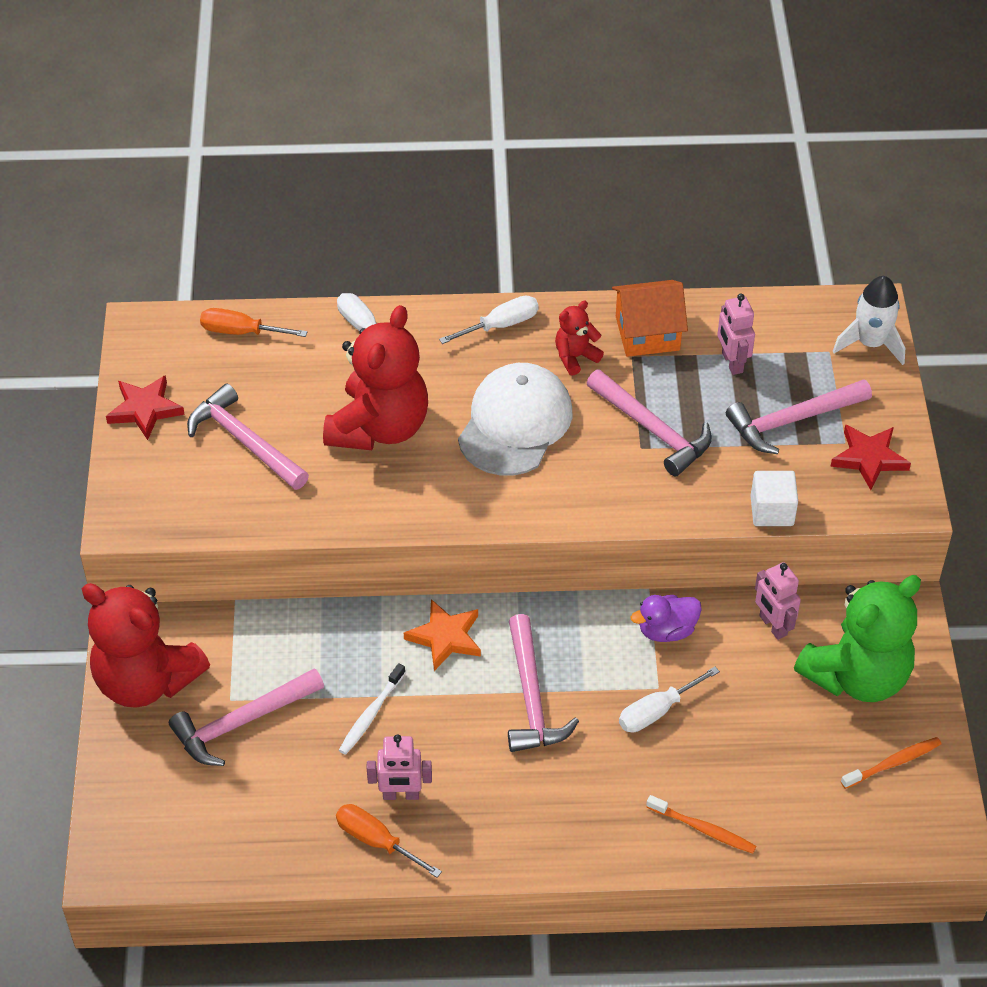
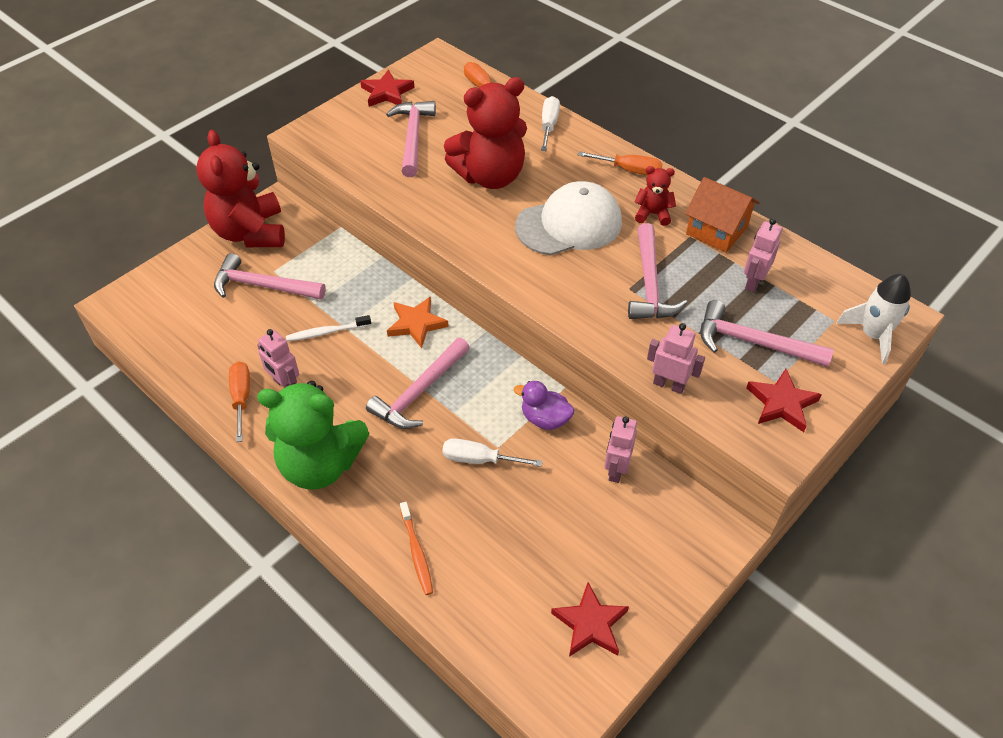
camera: 45 degrees right, 0 degrees up
white screwdriver [439,295,539,344] -> orange screwdriver [578,151,662,175]
white cube [751,471,798,526] -> pink robot [647,323,705,394]
green teddy bear [794,575,921,702] -> green teddy bear moved to [257,381,369,489]
orange toothbrush [841,737,941,789] -> red star [551,582,629,657]

